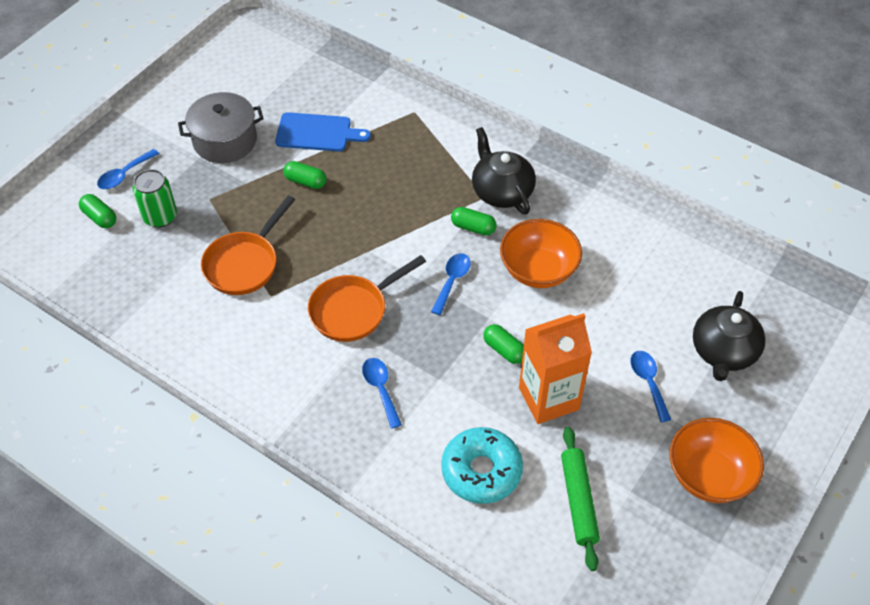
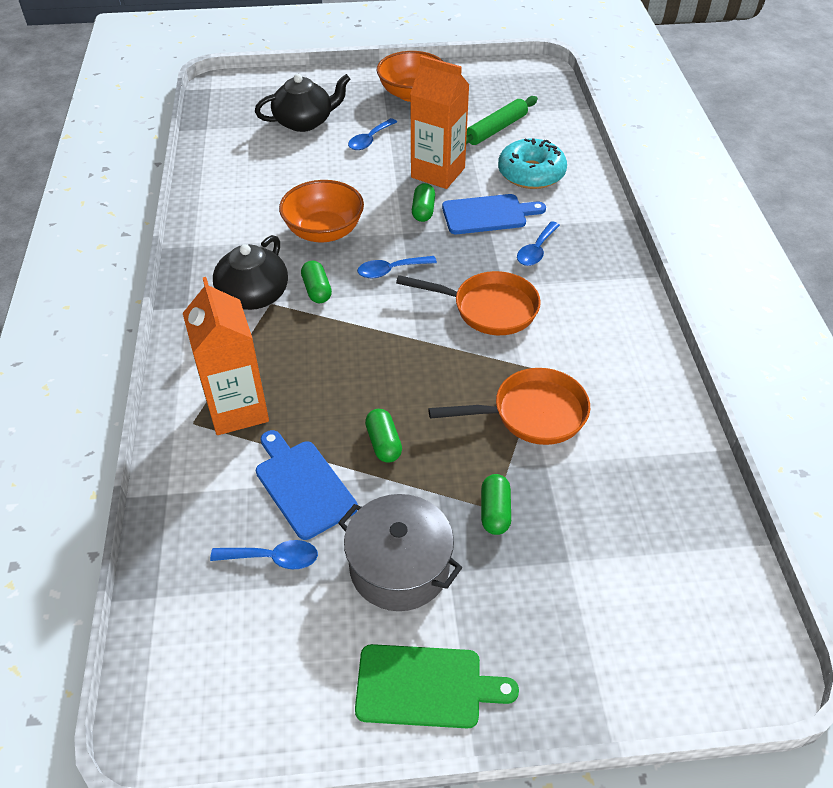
camera: 130 degrees left, 5 degrees down
green capsule [79,194,116,228] -> green capsule moved to [481,474,511,535]
blue spoon [97,149,159,189] -> blue spoon moved to [210,540,318,570]
green can [133,169,177,228] -> none
none -> orange carton [183,277,269,435]
none -> green cutting board [355,644,519,729]
none -> blue cutting board [442,194,546,234]

